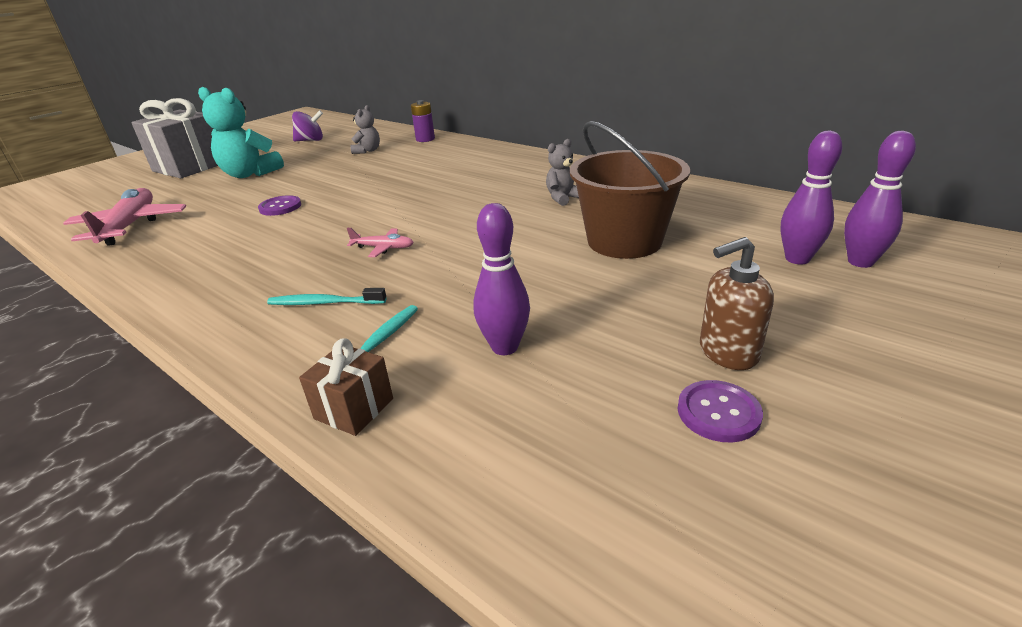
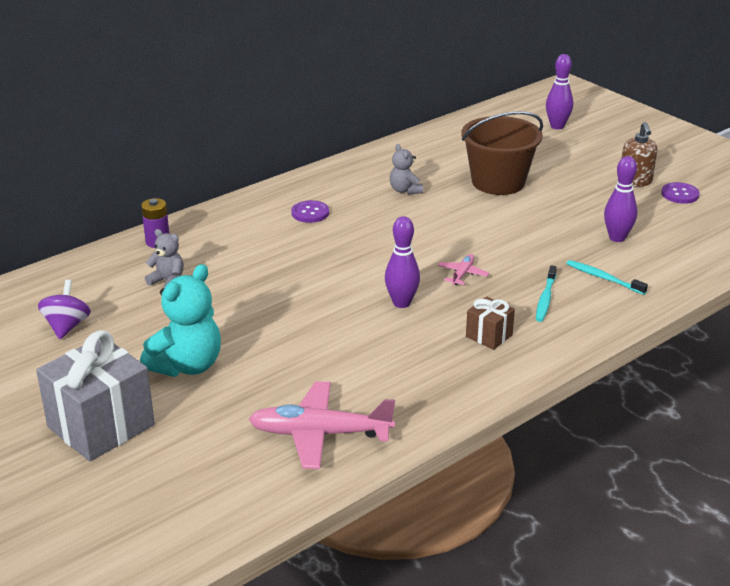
camera: 80 degrees left, 0 degrees up
purple button [258,195,301,216] -> purple button moved to [291,200,329,223]
brown gift [299,338,393,436] -> brown gift moved to [466,296,515,350]
purple bowling pin [781,131,842,264] -> purple bowling pin moved to [385,216,420,308]

